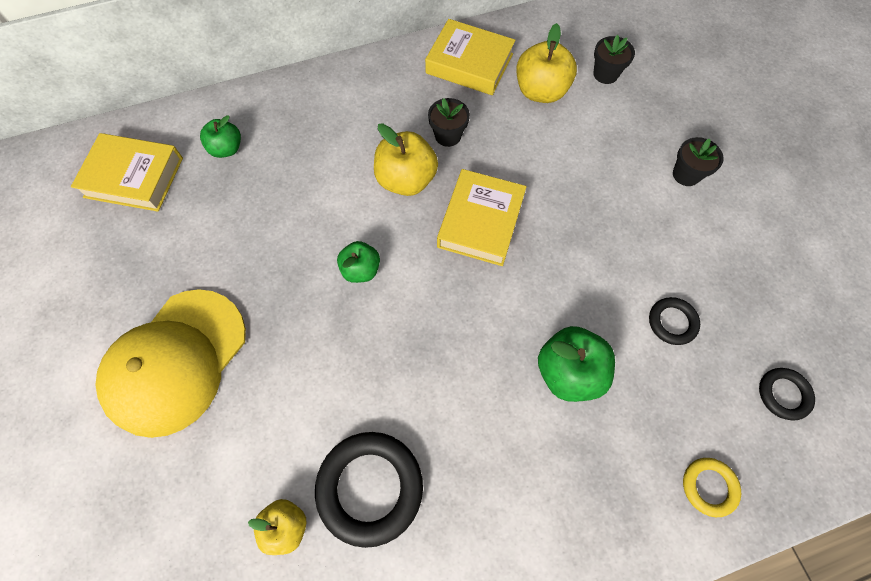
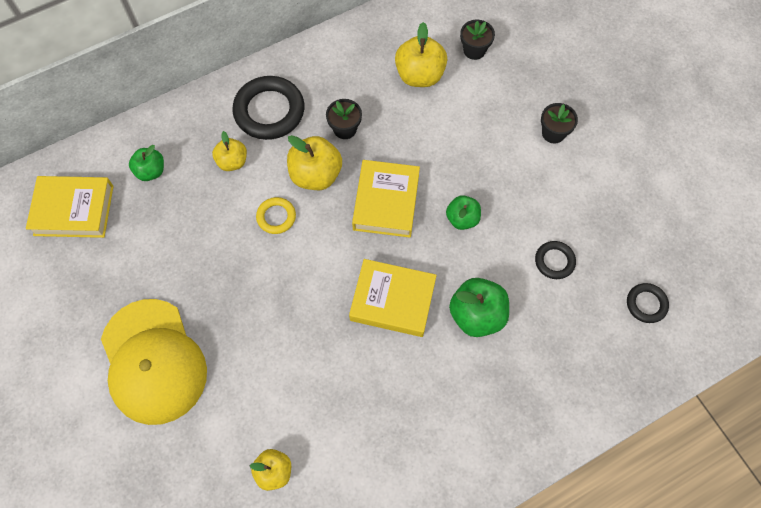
camera: 10 degrees left, 0 degrees up
yellow cap [95,289,246,438] -> yellow cap turned 45 degrees counterclockwise [101,299,207,425]
black ring [315,432,423,548] -> black ring moved to [233,76,304,140]
green apple [337,241,380,283] -> green apple moved to [446,195,481,230]
yellow book [425,19,515,95] -> yellow book moved to [349,259,437,337]
yellow ring [683,458,741,517] -> yellow ring moved to [256,197,296,234]
none -> yellow apple [212,131,247,171]

